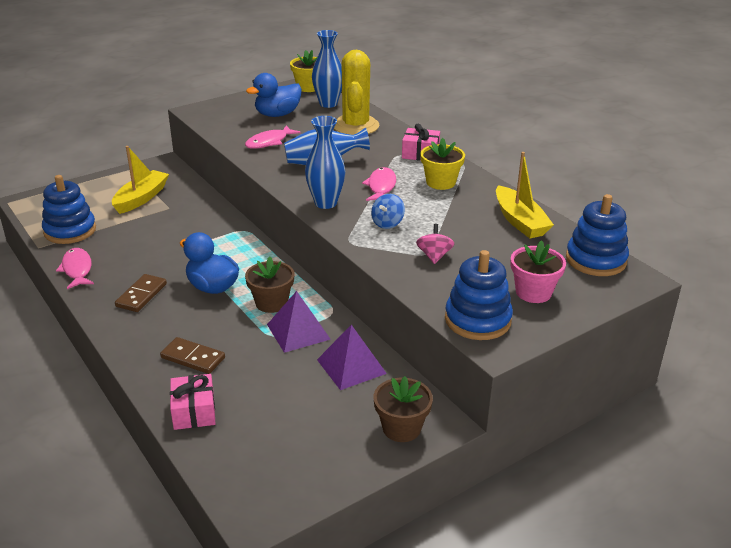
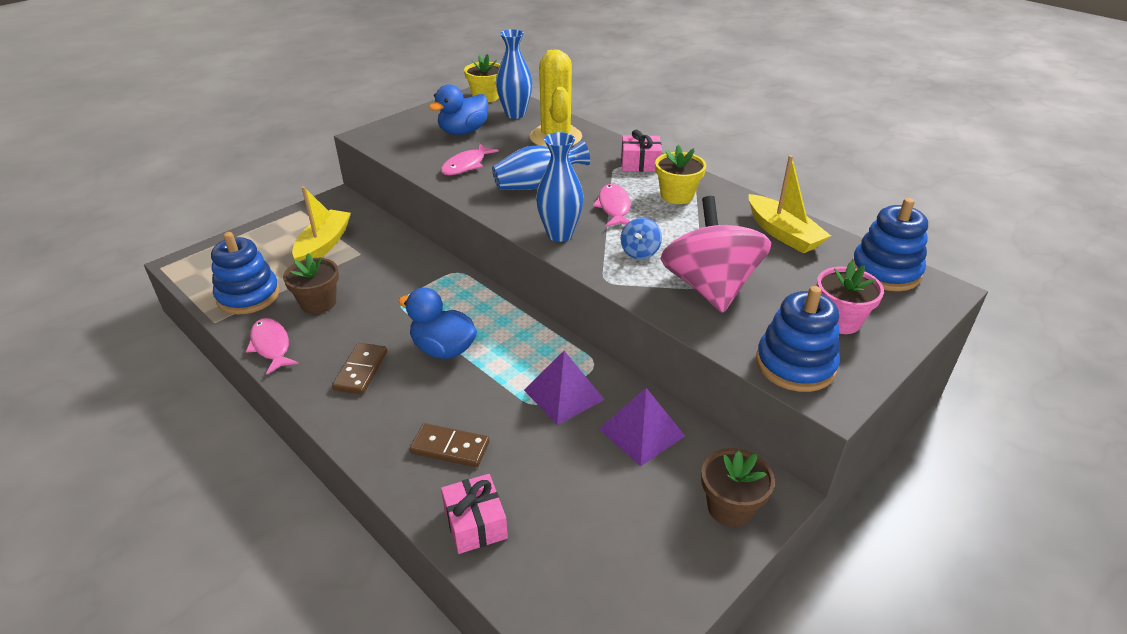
camera: 10 degrees left, 5 degrees up
brown flower pot [245,256,294,313] -> brown flower pot moved to [283,253,339,314]
pink spinning top [416,224,454,264] -> pink spinning top [660,196,771,313], size x2.41

